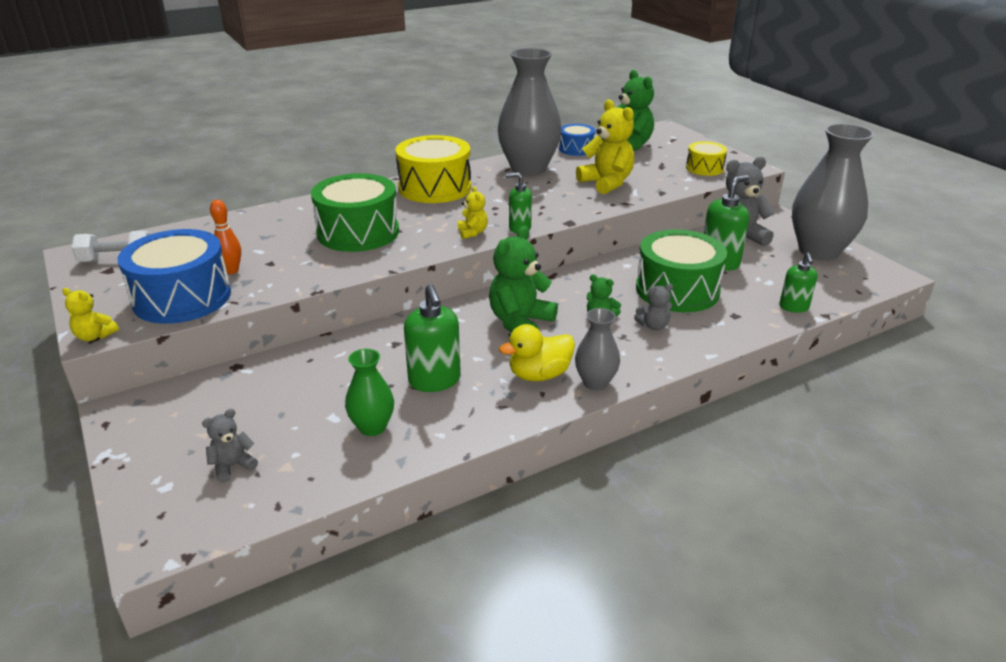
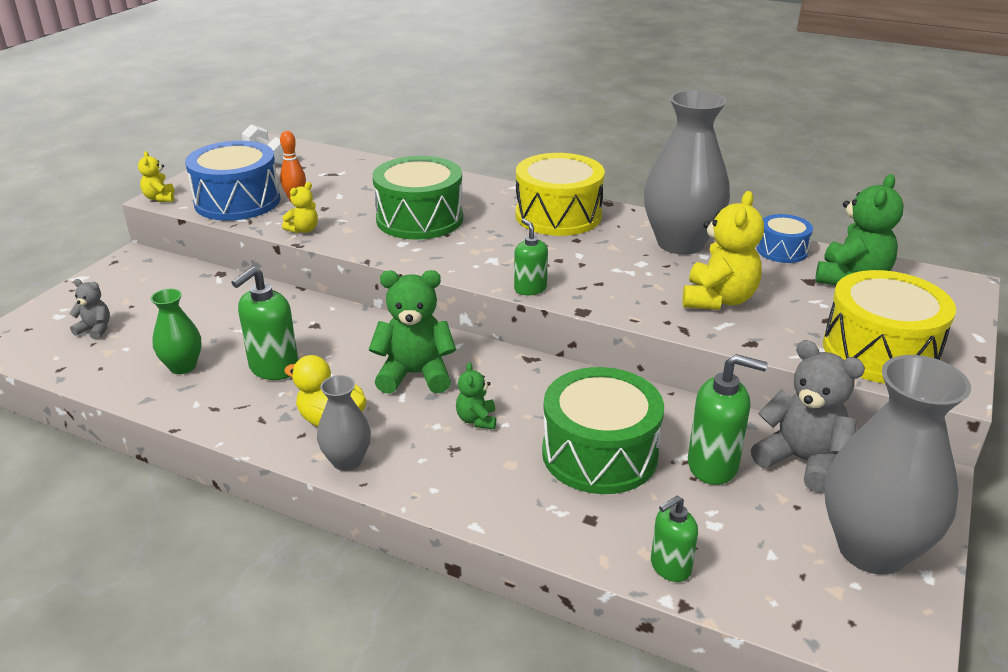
camera: 55 degrees right, 0 degrees up
yellow teddy bear [458,186,488,239] -> yellow teddy bear moved to [282,182,318,233]
grey teddy bear [634,284,673,330] -> none
yellow drum [686,141,727,176] -> yellow drum [823,270,956,383], size x1.85

